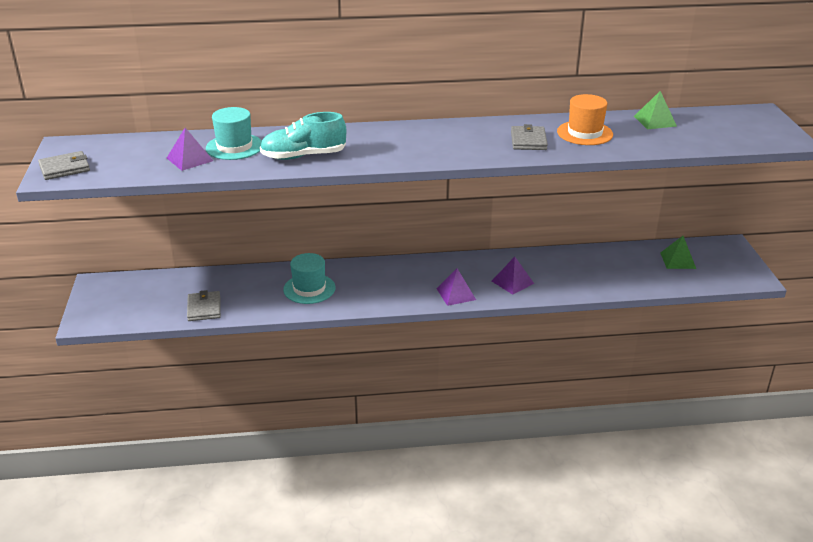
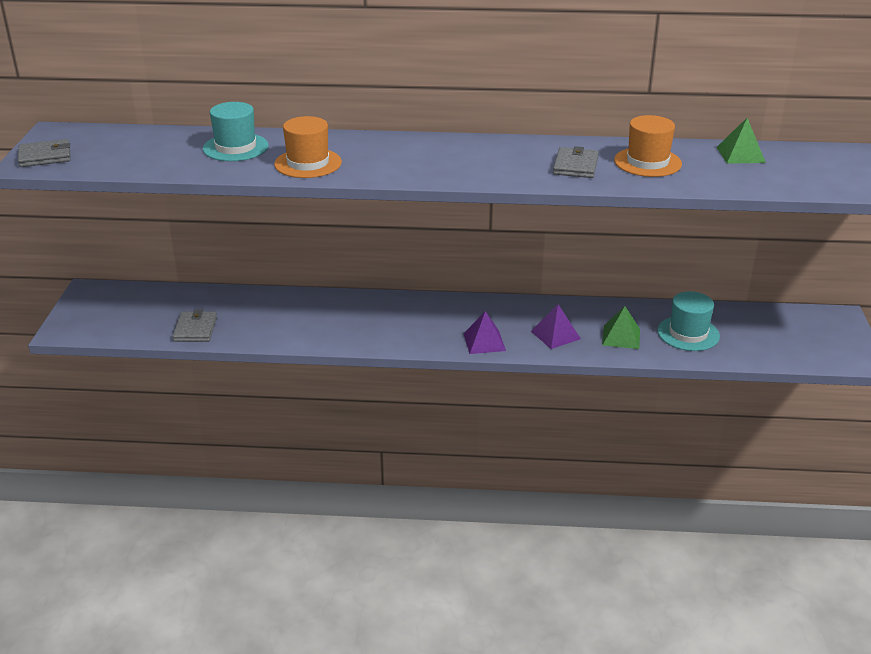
camera: 10 degrees right, 0 degrees up
purple pyramid [167,128,213,171] -> none
turquoise shoe [260,112,346,160] -> orange hat [274,116,342,178]
turquoise hat [283,253,335,304] -> turquoise hat moved to [657,291,720,351]
green pyramid [660,236,696,269] -> green pyramid moved to [602,306,640,349]

